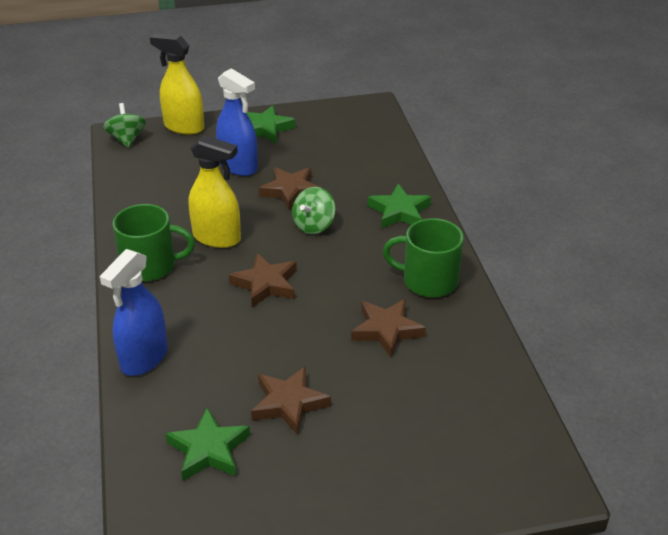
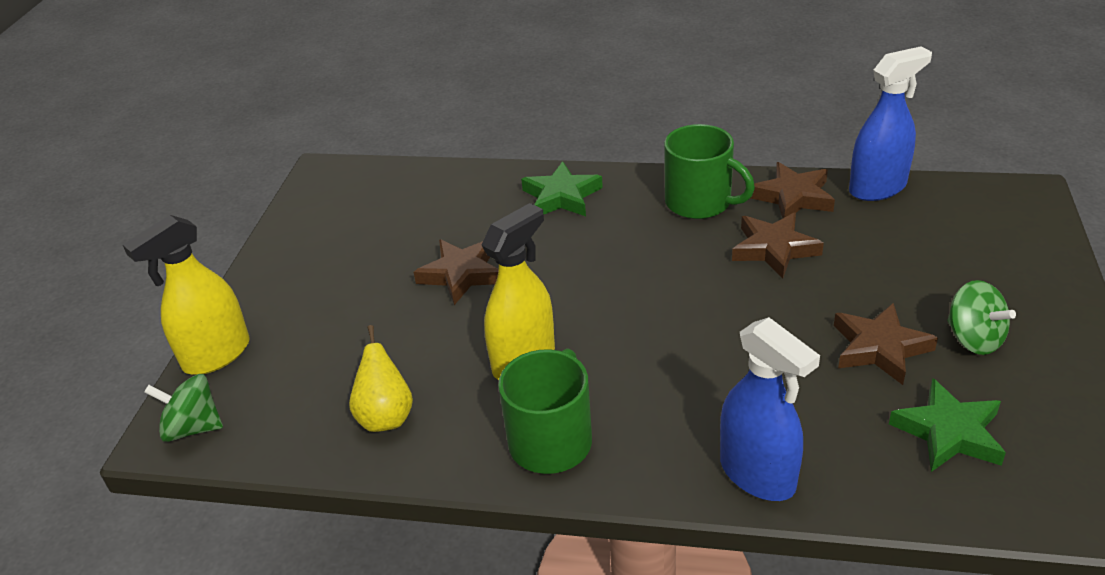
camera: 65 degrees left, 0 degrees up
blue spray bottle [216,68,258,176] -> blue spray bottle moved to [849,46,932,201]
brown star [229,253,297,308] -> brown star moved to [751,162,835,218]
green star [247,105,296,144] -> none
green spinning top [292,187,335,234] -> green spinning top moved to [947,280,1016,355]
green mug [383,218,464,298] -> green mug turned 90 degrees counterclockwise [664,124,755,219]
none -> yellow pear [349,325,413,432]

